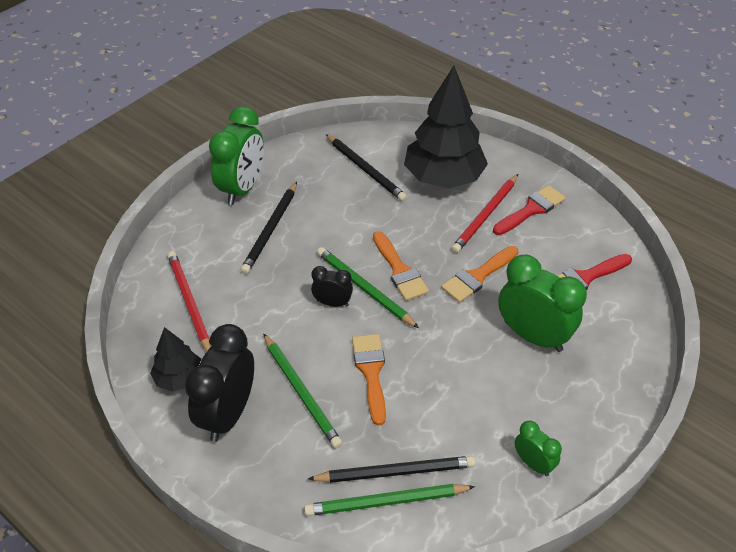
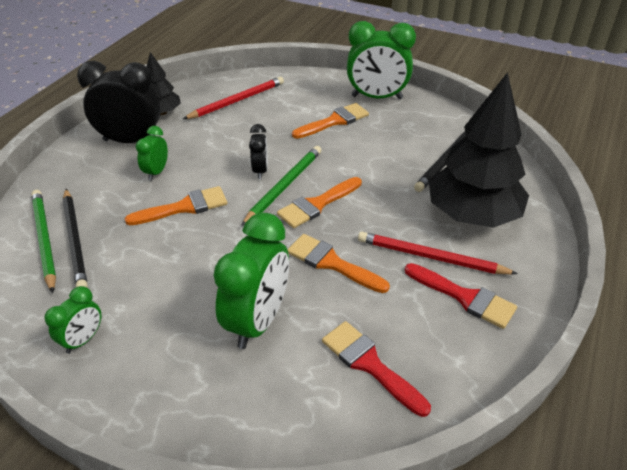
camera: 75 degrees right, 5 degrees down
black pencil [240,182,297,274] -> orange brush [292,103,369,139]
green pencil [263,333,343,448] -> green clock [136,126,168,181]

